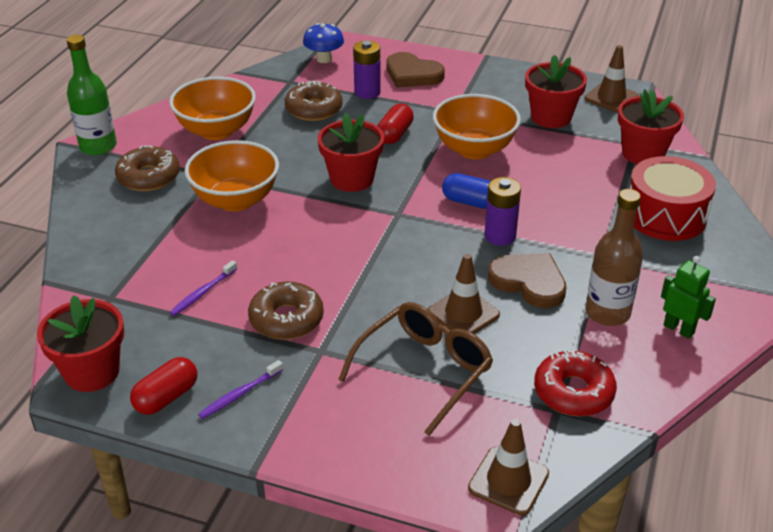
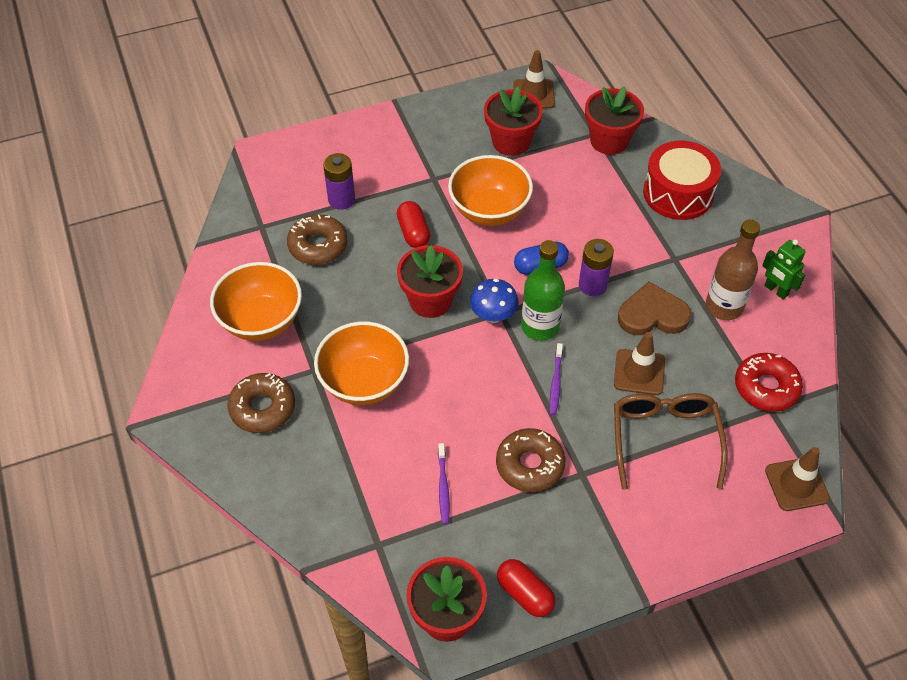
camera: 40 degrees left, 15 degrees up
green bottle [67,35,117,155] -> green bottle moved to [521,240,565,341]
red capsule [130,357,198,415] -> red capsule turned 45 degrees counterclockwise [497,559,556,617]
purple toothbrush [198,360,283,419] -> purple toothbrush moved to [550,343,563,415]
blue mushroom [303,23,344,63] -> blue mushroom moved to [470,279,519,323]
brown heart [387,52,445,88] -> none
green robot [661,256,716,339] -> green robot turned 135 degrees counterclockwise [762,239,806,299]

